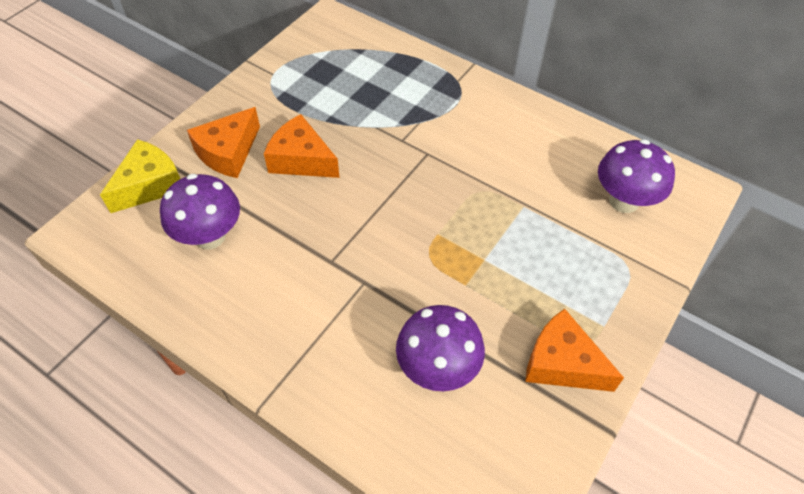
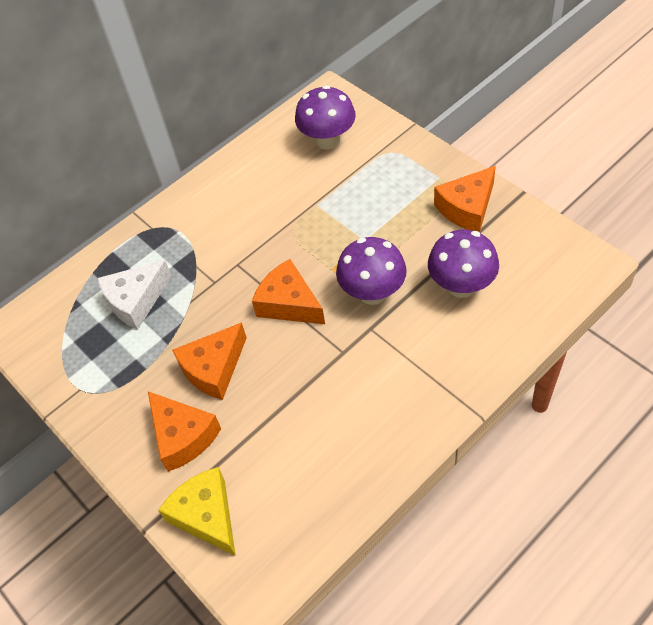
camera: 70 degrees left, 0 degrees up
purple mushroom [160,174,240,250] -> purple mushroom moved to [336,237,407,305]
none -> white cheese [97,260,172,329]
none -> orange cheese [252,259,325,324]

